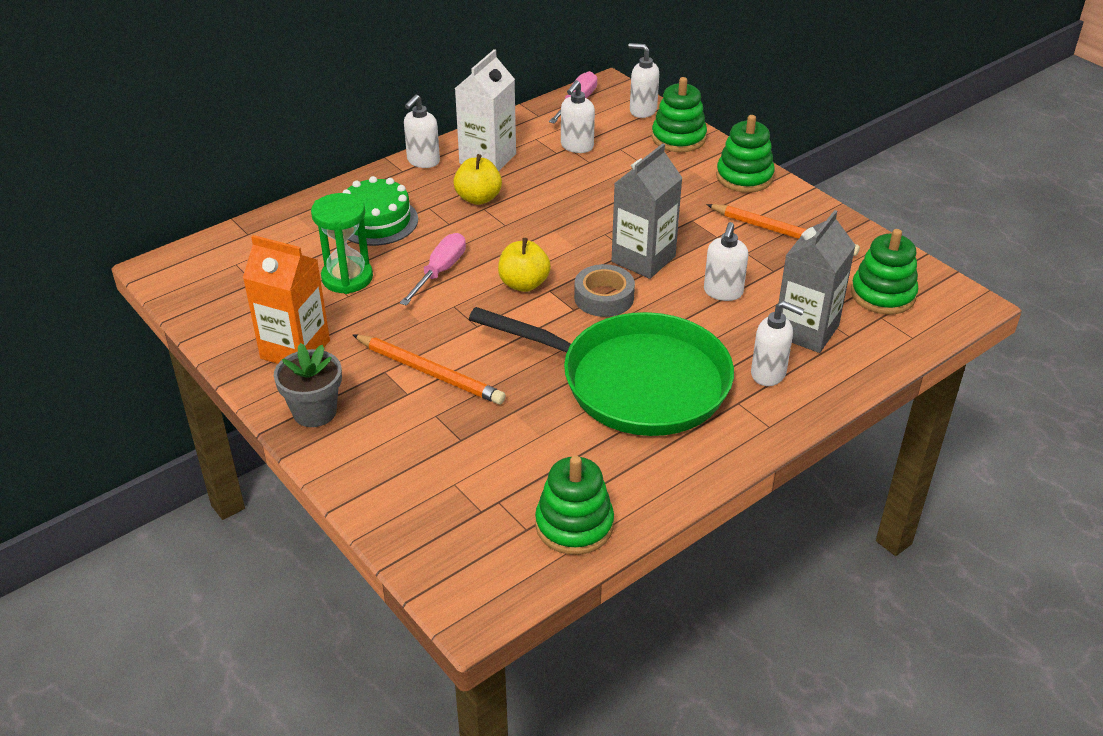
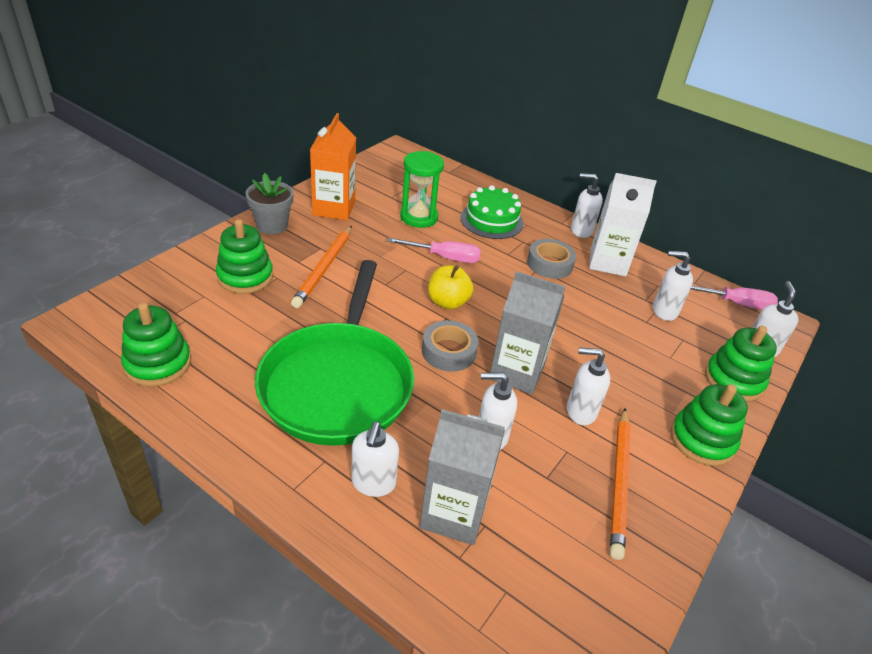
camera: 70 degrees right, 0 degrees up
yellow apple [453,154,502,205] -> grey tape [527,239,576,279]
green stacking toy [851,229,918,315] -> green stacking toy moved to [216,219,273,294]
none -> white soap dispenser [567,347,611,425]

